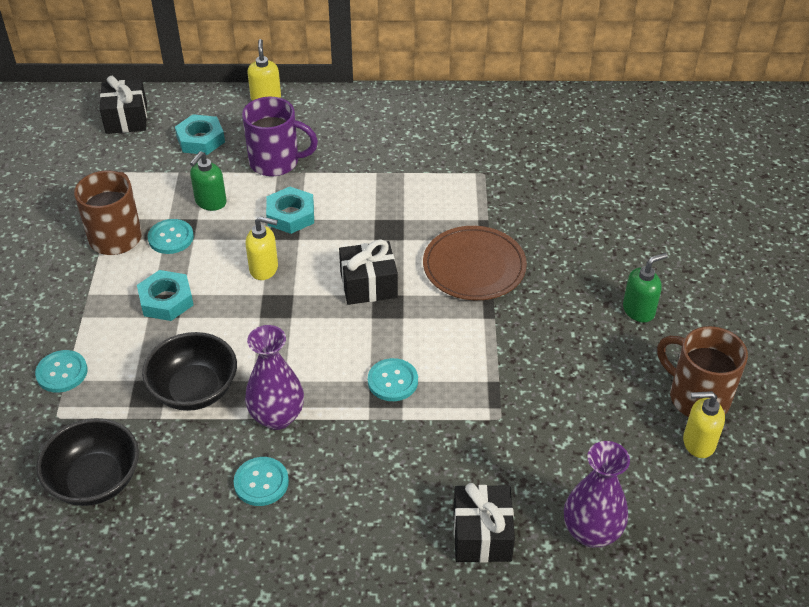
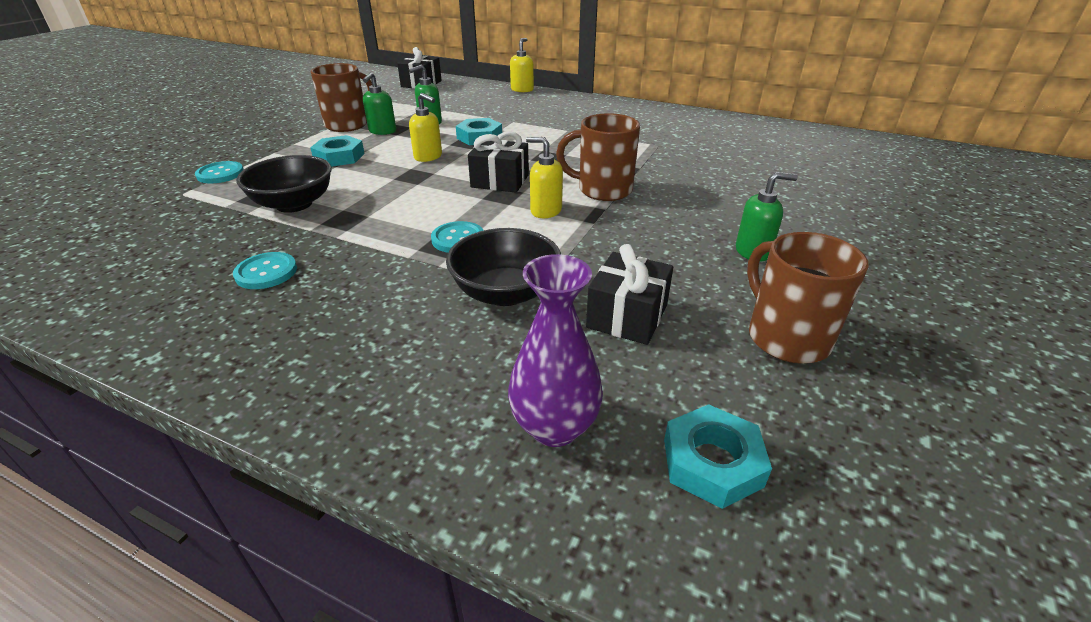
camera: 25 degrees right, 10 degrees down
black bowl [36,418,139,506] -> black bowl moved to [446,228,561,306]
turquoise button [148,219,194,254] -> green soap dispenser [363,72,396,135]
turquoise nut [175,114,225,155] -> turquoise nut moved to [664,404,772,509]
purple mug [242,97,318,176] -> none
purple vase [245,325,304,430] -> none
brown plate [423,226,527,300] -> brown mug [556,113,640,201]
black gift [453,483,515,563] -> black gift moved to [586,244,673,345]
yellow soap dispenser [683,391,725,458] -> yellow soap dispenser moved to [526,137,563,218]

